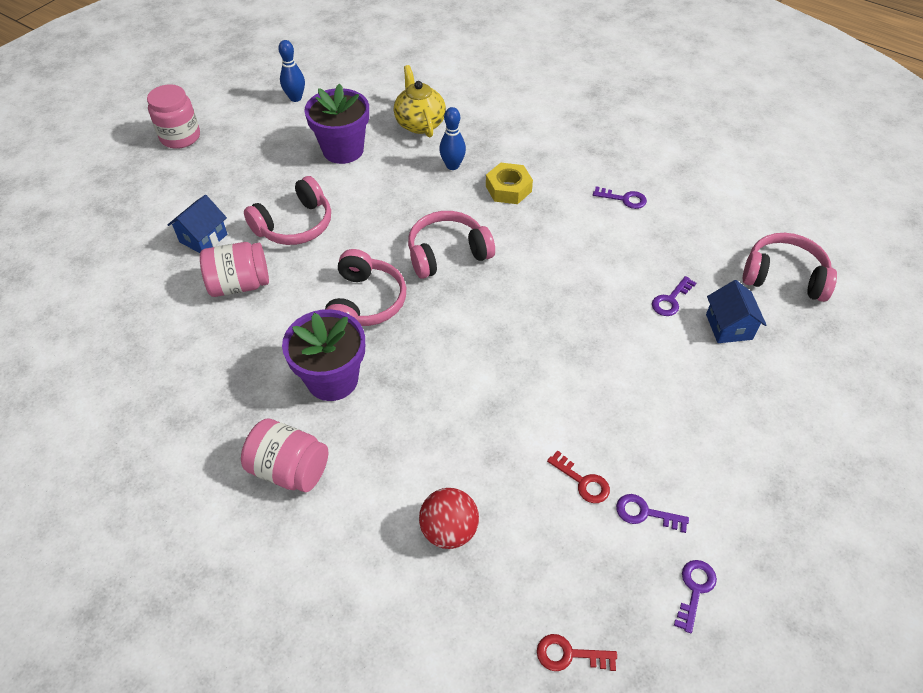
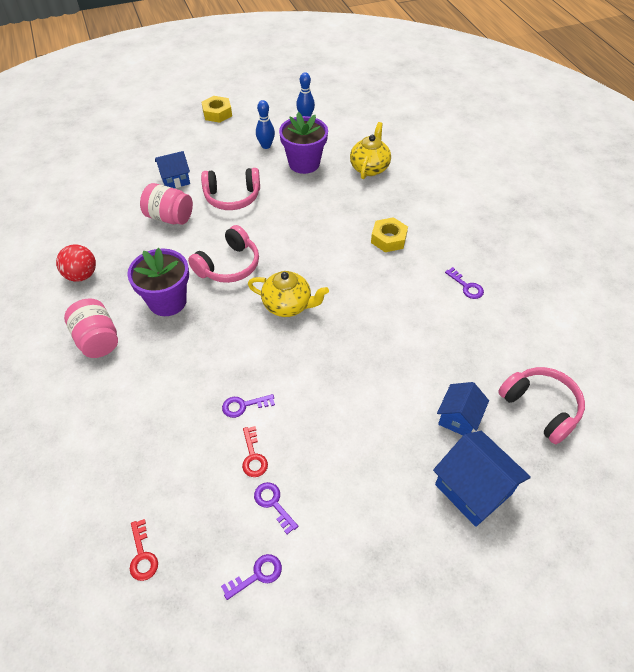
camera: 35 degrees right, 0 degrees up
pink jar [147,84,200,149] -> yellow nut [202,96,232,123]
pink headphones [408,211,495,279] -> none
red ball [419,488,479,549] -> red ball moved to [56,244,96,282]
blue bowling pin [439,107,466,170] -> blue bowling pin moved to [256,100,275,149]
red key [537,634,617,671] -> red key turned 150 degrees counterclockwise [130,519,158,581]
purple key [652,276,696,316] -> purple key moved to [222,394,275,418]
none -> yellow teapot [248,271,329,317]
none -> blue house [433,431,531,527]

